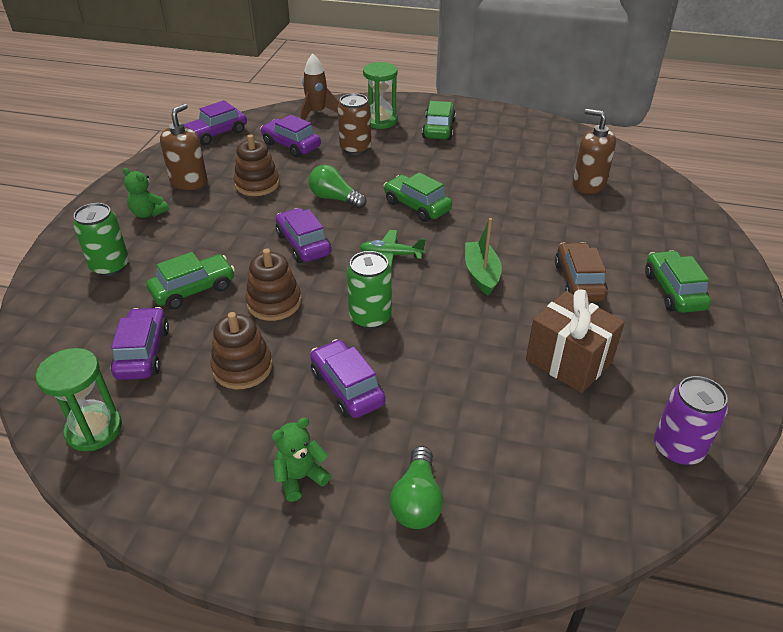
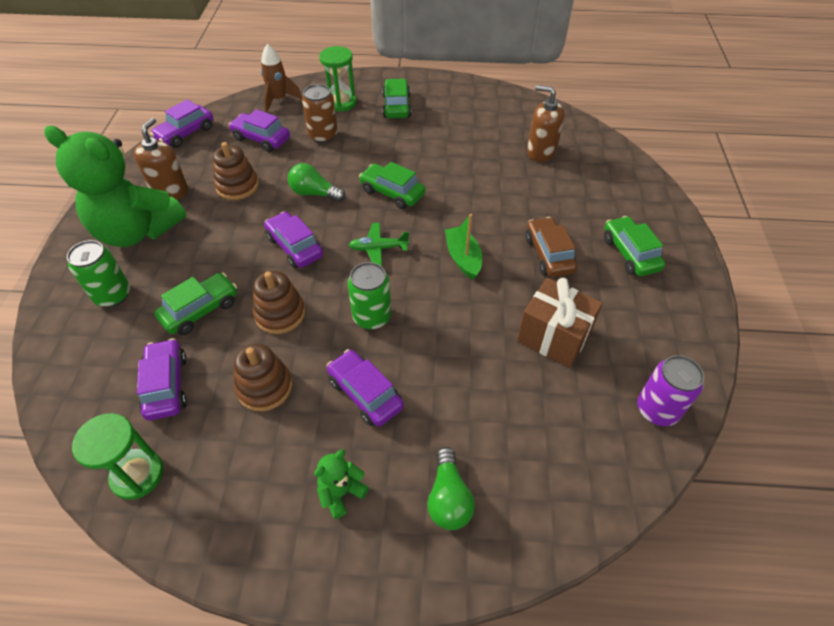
camera: 10 degrees left, 10 degrees up
green teddy bear [123,168,169,218] -> green teddy bear [44,126,187,247], size x2.49

